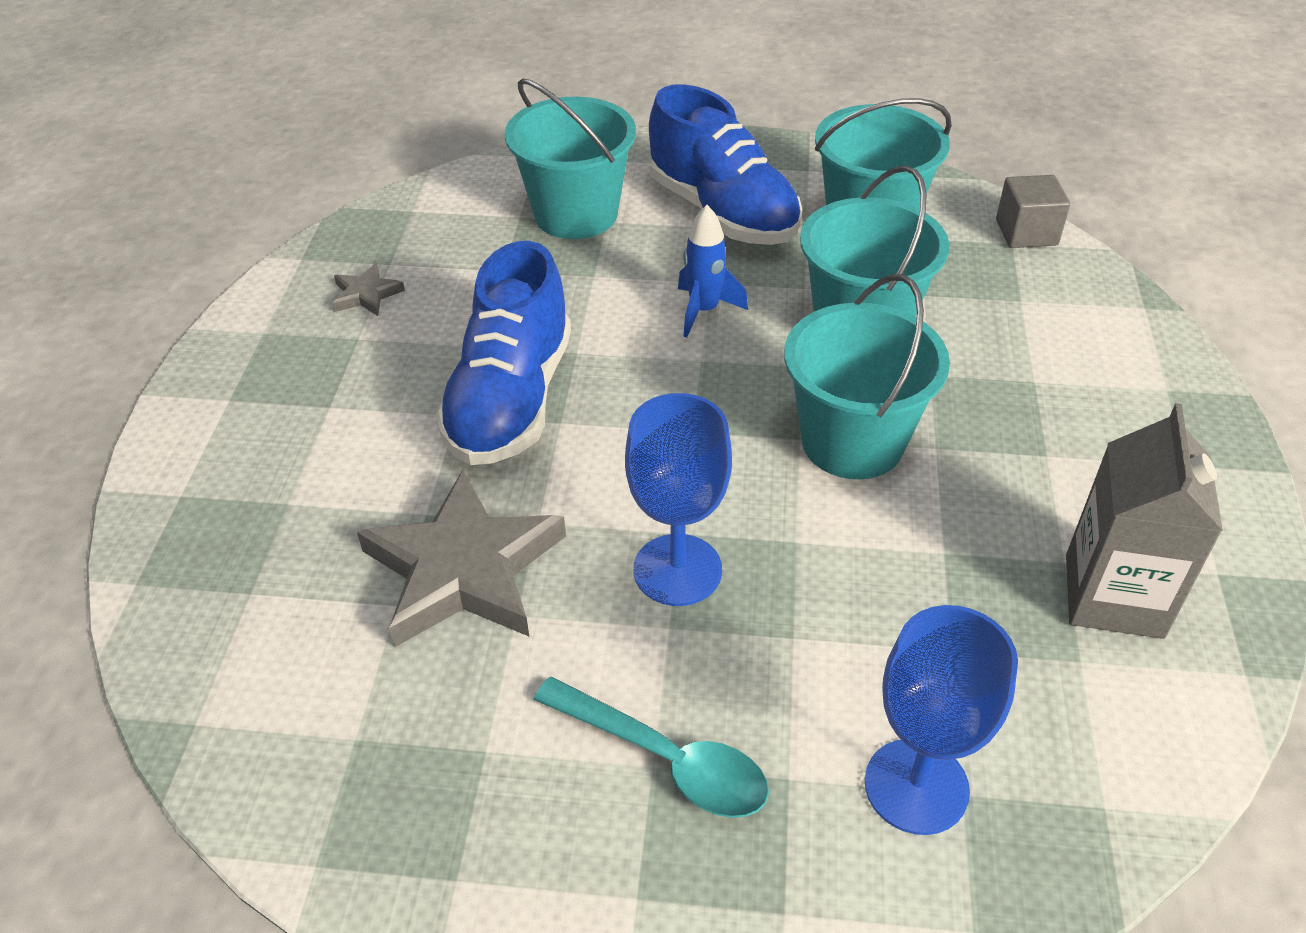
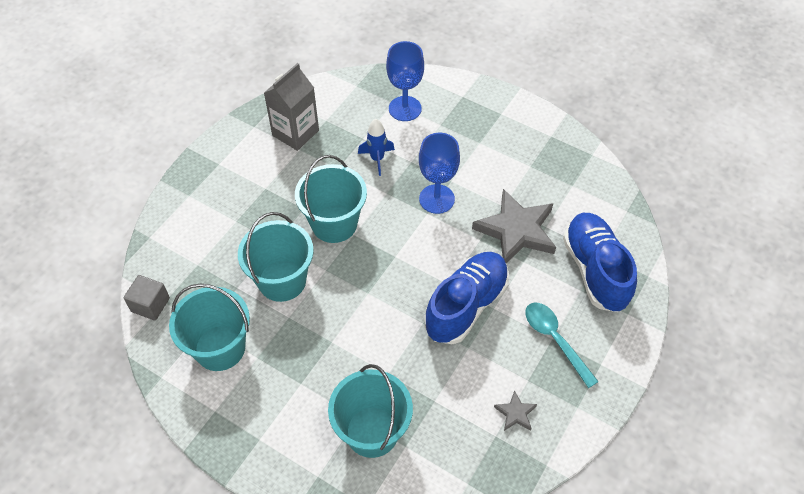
camera: 155 degrees left, 10 degrees up
turquoise spoon [533,677,769,818] -> turquoise spoon moved to [525,303,599,388]
blue shoe [649,84,802,245] -> blue shoe moved to [563,213,637,312]
blue rocket [678,205,748,338] -> blue rocket moved to [358,119,395,176]

